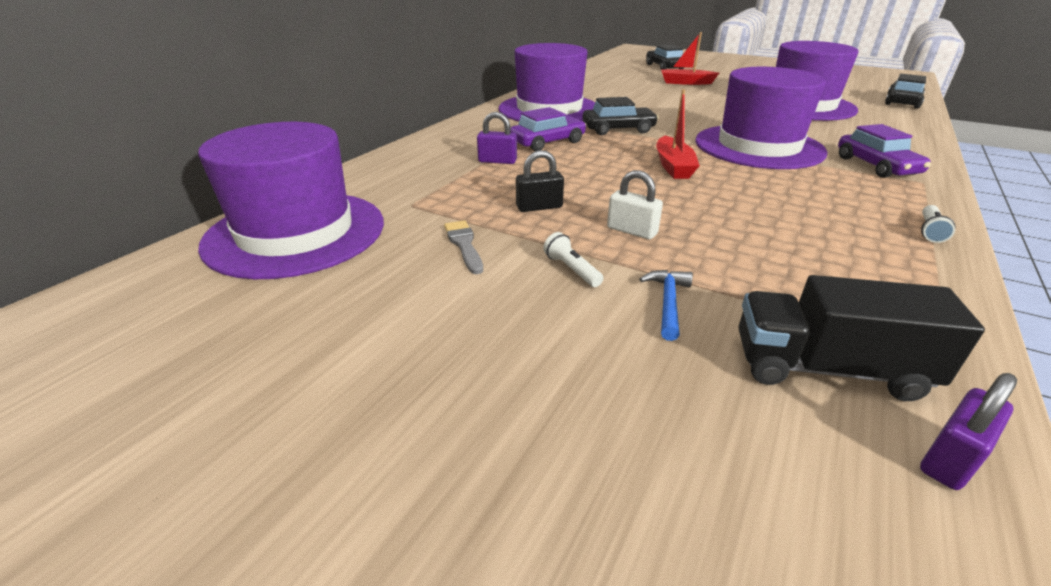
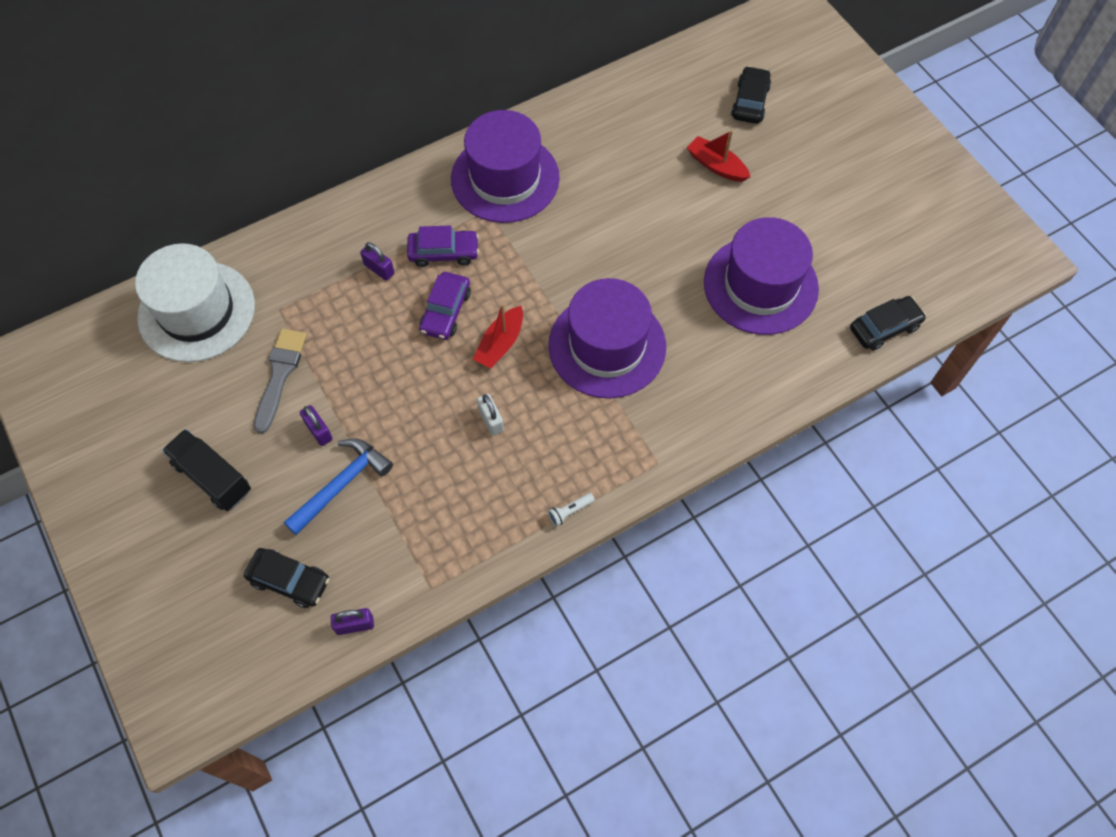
camera: 30 degrees right, 30 degrees up
purple hat [198,122,384,279] -> white hat [135,243,255,362]
grey brush [444,220,483,274] -> grey brush [254,329,307,434], size x1.73
black padlock [516,150,564,212] -> none
white flashlight [543,232,603,287] -> purple padlock [300,405,333,446]
black car [583,97,659,135] -> black car moved to [244,548,330,608]
white padlock [607,170,663,239] -> white padlock moved to [477,394,504,436]
blue hammer [639,270,693,341] -> blue hammer [284,438,393,535], size x1.89
black truck [739,275,985,401] -> black truck moved to [162,429,251,511]
purple car [838,124,931,178] -> purple car moved to [419,272,471,340]

